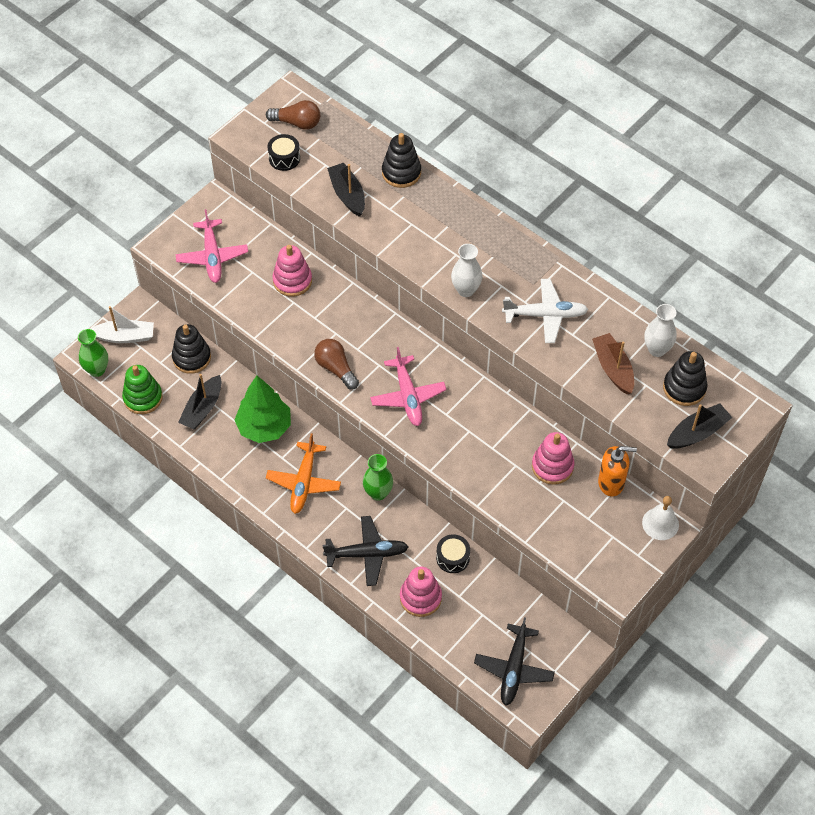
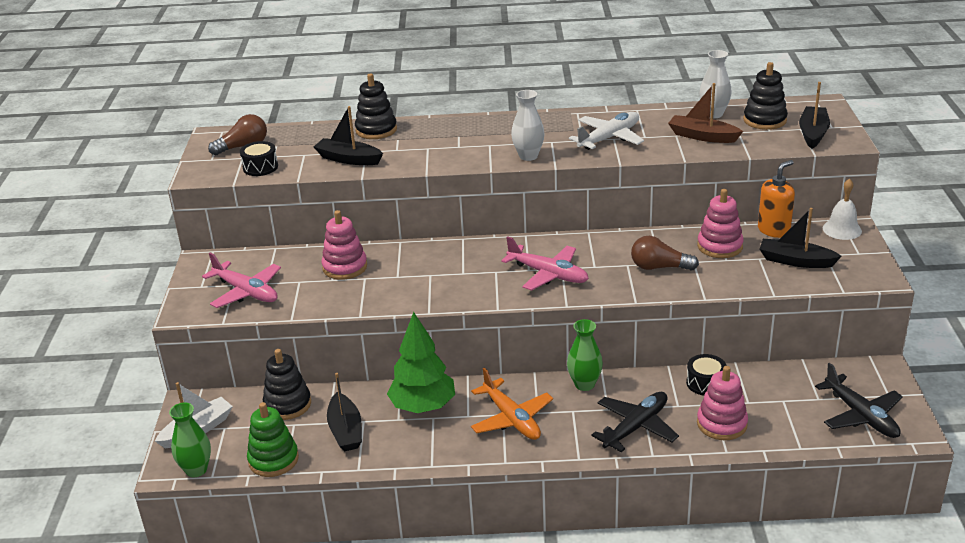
camera: 40 degrees left, 25 degrees down
brown light bulb [314,339,359,390] -> brown light bulb moved to [631,236,699,271]
none -> black boat [760,208,842,268]

